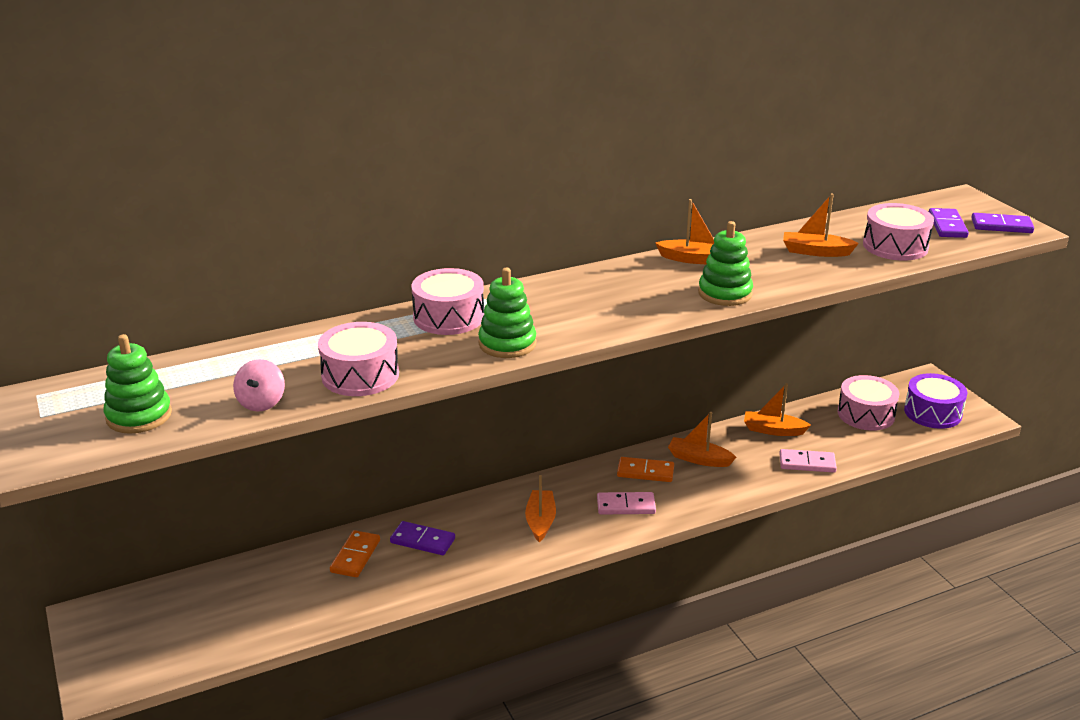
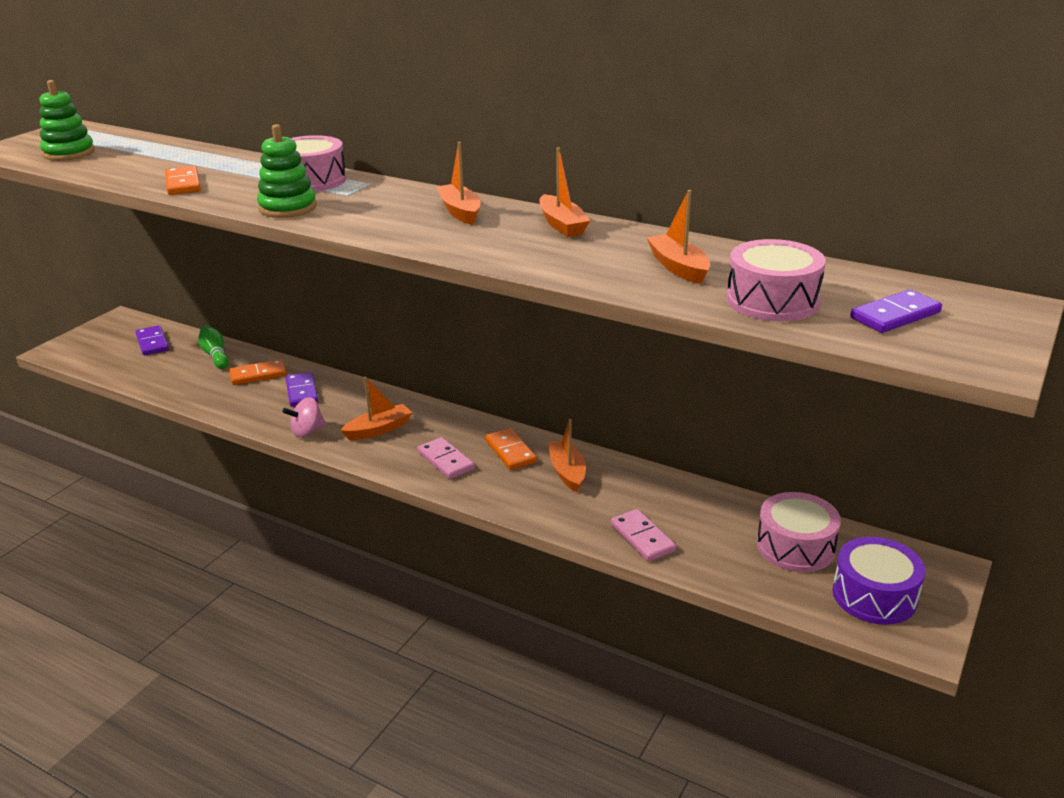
camera: 55 degrees right, 0 degrees up
pink spinning top [233,359,285,411] -> pink spinning top moved to [282,397,326,437]
pink drum [318,322,399,396] -> orange domino [165,166,201,195]
green stacking toy [698,221,753,306] -> none
orange boat [744,383,811,436] -> orange boat moved to [436,142,480,225]
purple domino [971,213,1034,233] -> purple domino moved to [135,325,169,355]
none -> green bowling pin [198,325,229,369]

